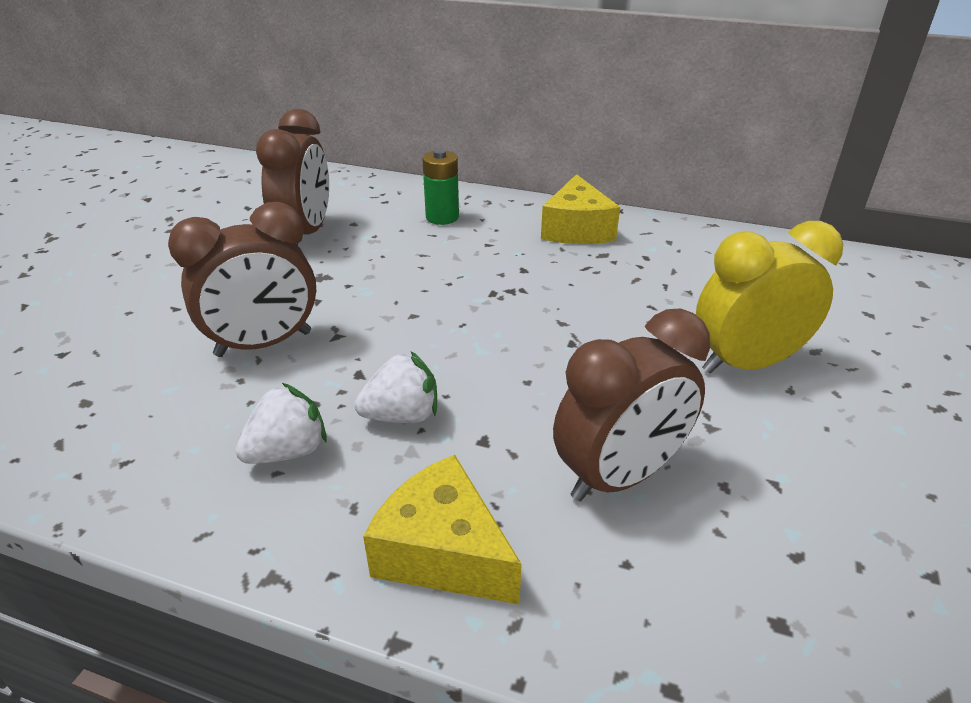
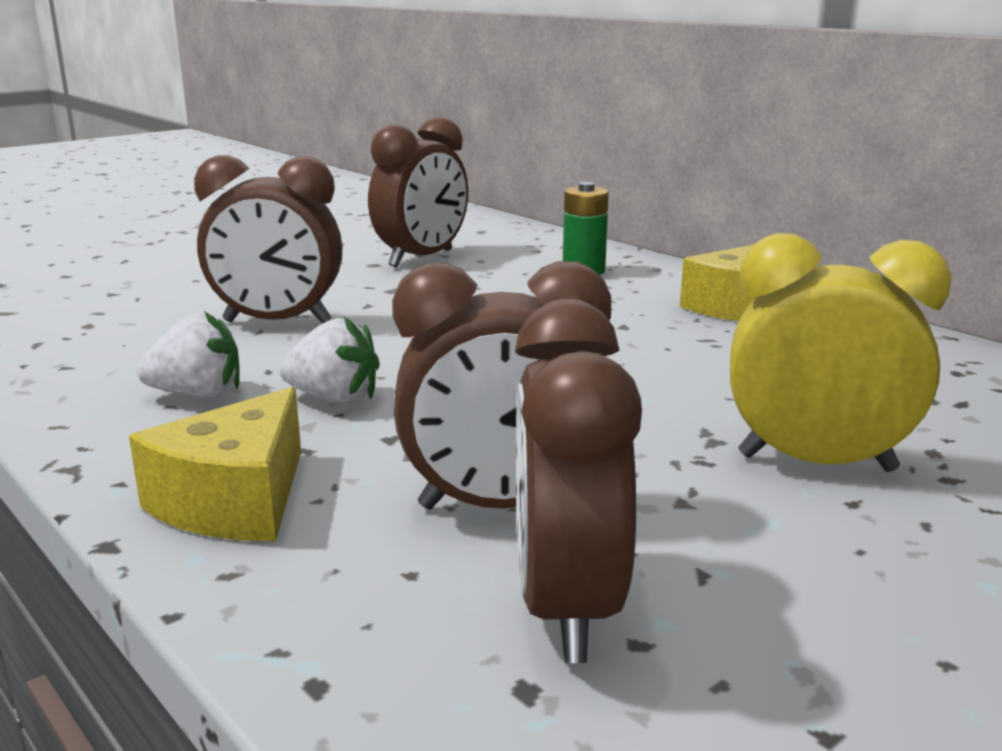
camera: 30 degrees right, 15 degrees down
yellow cheese [363,455,522,604] -> yellow cheese turned 135 degrees counterclockwise [129,387,301,541]
none -> brown clock [515,299,642,663]

